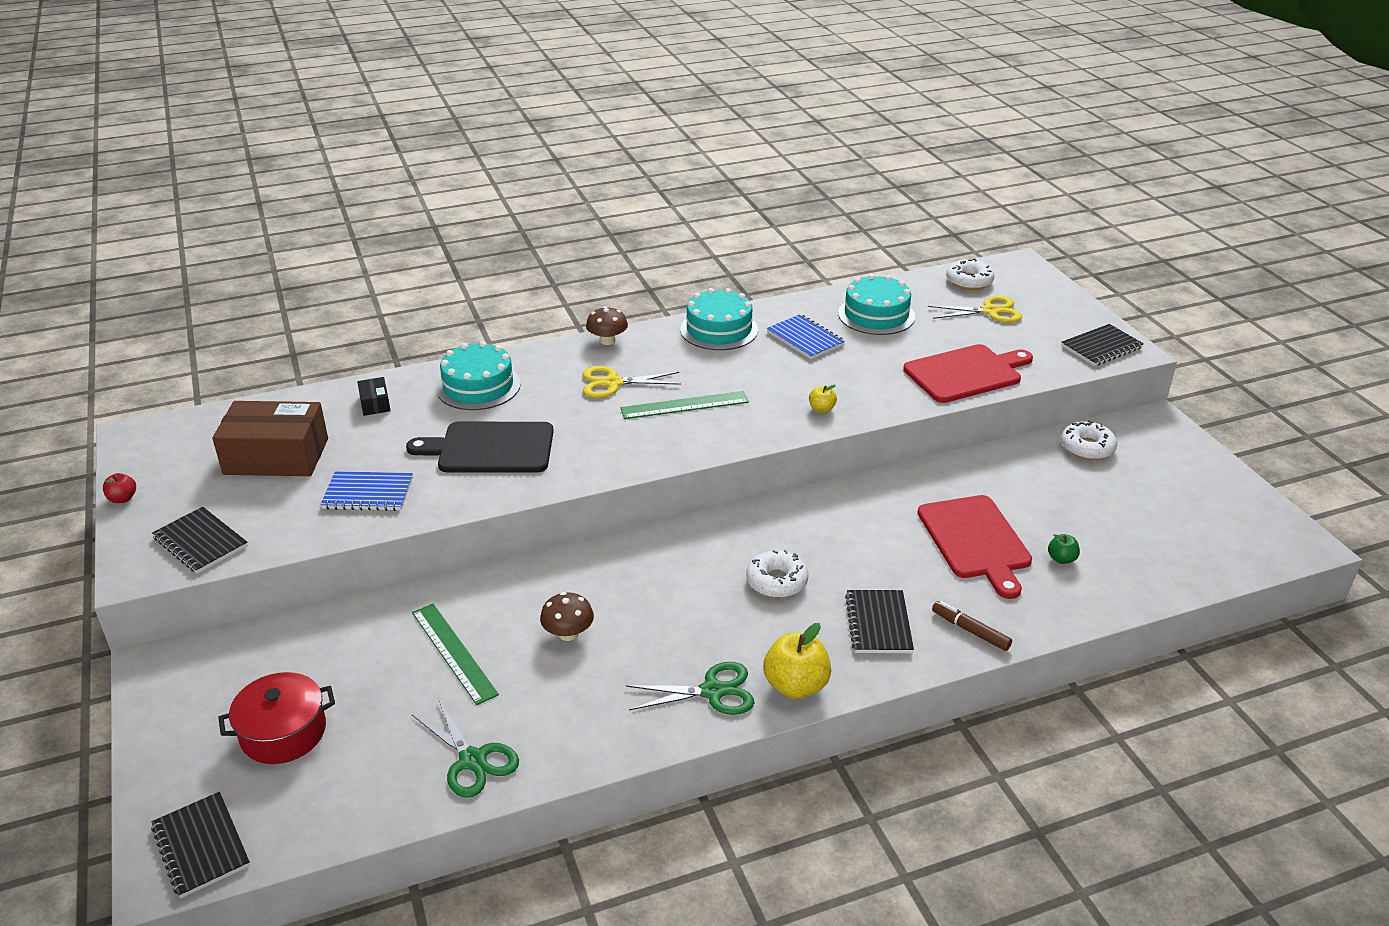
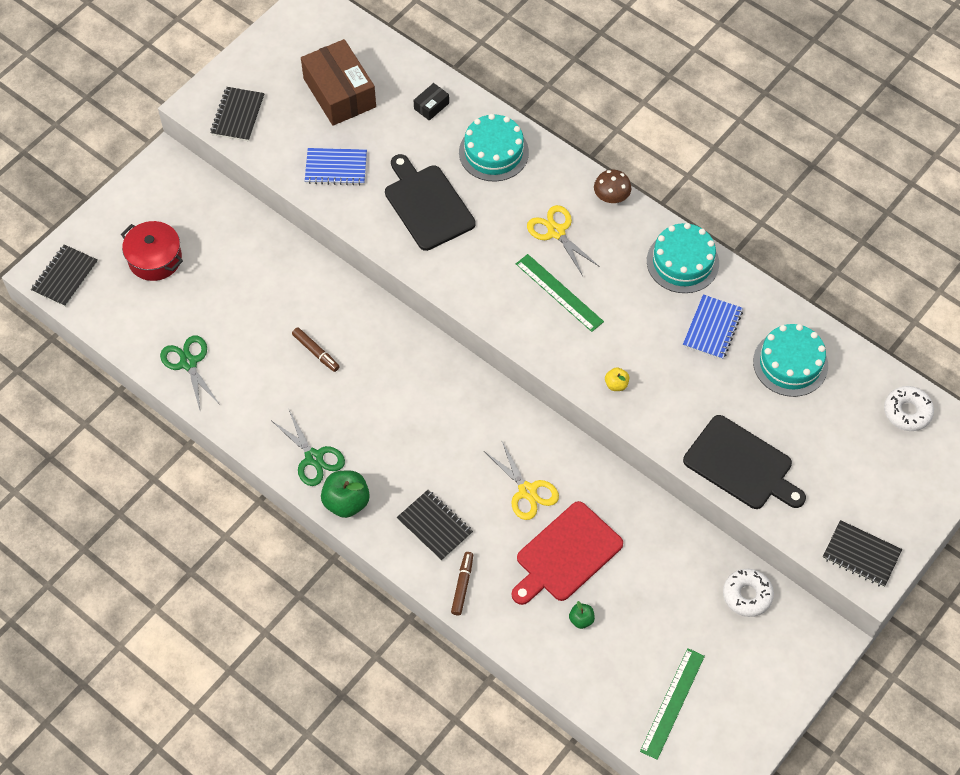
camera: 60 degrees right, 25 degrees up
red apple [103,473,136,503] -> none
blue notebook [320,471,413,511] -> blue notebook turned 60 degrees counterclockwise [305,148,367,186]
green ruler [412,604,499,705] -> green ruler moved to [640,648,705,760]
green scissors [412,698,519,798] -> green scissors turned 135 degrees clockwise [160,335,220,410]
brown mushroom [540,592,594,641] -> brown marker [292,327,340,372]
white donut [746,550,808,598] -> none
yellow apple [763,623,831,699] -> green apple [321,471,370,518]
black notebook [845,590,914,653] -> black notebook turned 75 degrees clockwise [397,490,473,561]
red cutting board [903,344,1033,403] -> black cutting board [683,415,806,509]
yellow scissors [928,296,1022,323] -> yellow scissors moved to [484,441,559,520]

